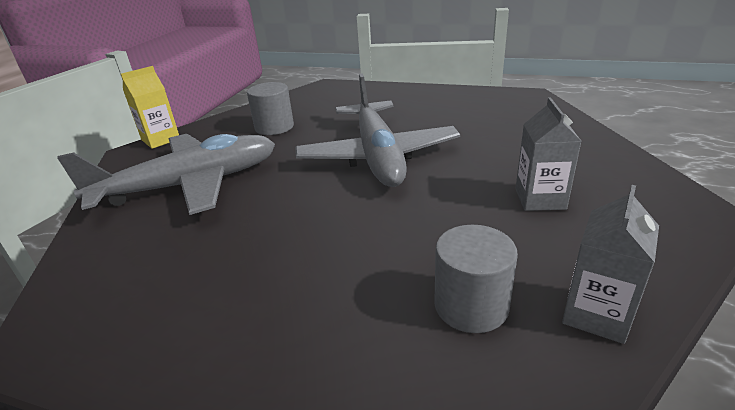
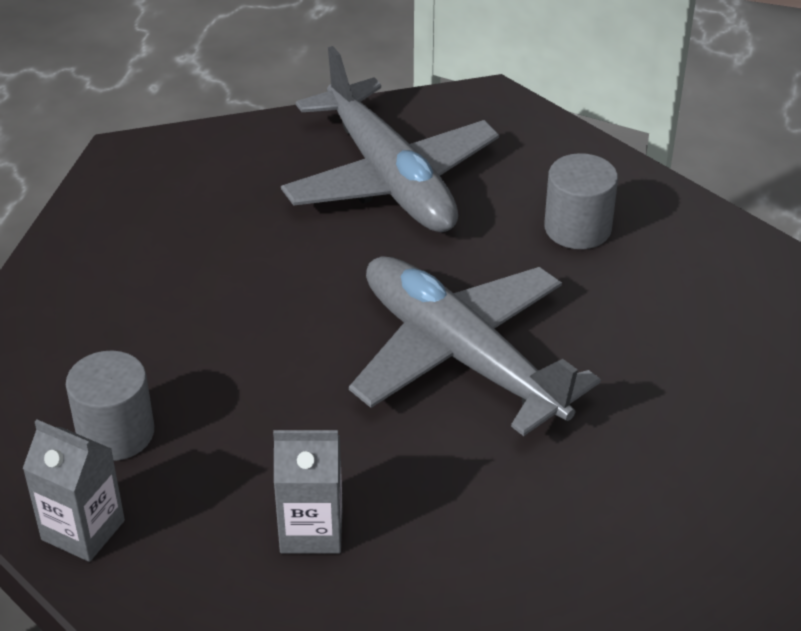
camera: 85 degrees right, 10 degrees up
yellow carton [121,66,179,149] -> none
grey plane [295,74,460,187] -> grey plane turned 60 degrees clockwise [349,256,601,436]

